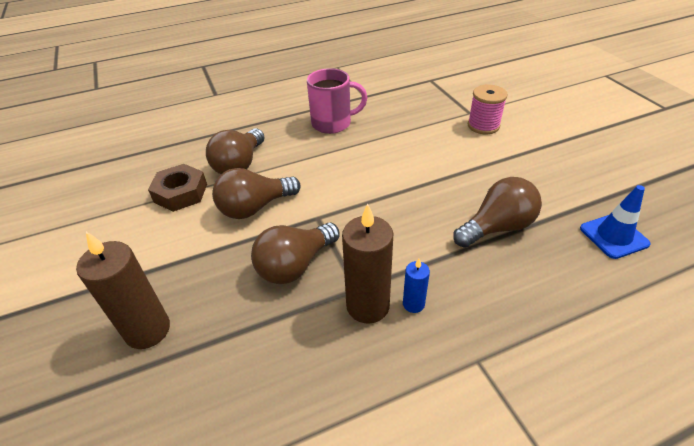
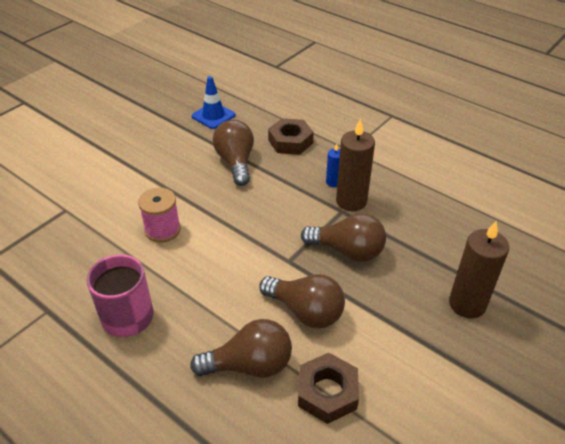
camera: 120 degrees left, 0 degrees up
brown light bulb [453,177,542,248] -> brown light bulb turned 45 degrees clockwise [213,120,254,186]
pink spool [468,84,508,134] -> pink spool moved to [138,188,181,243]
none -> brown nut [268,118,314,155]

